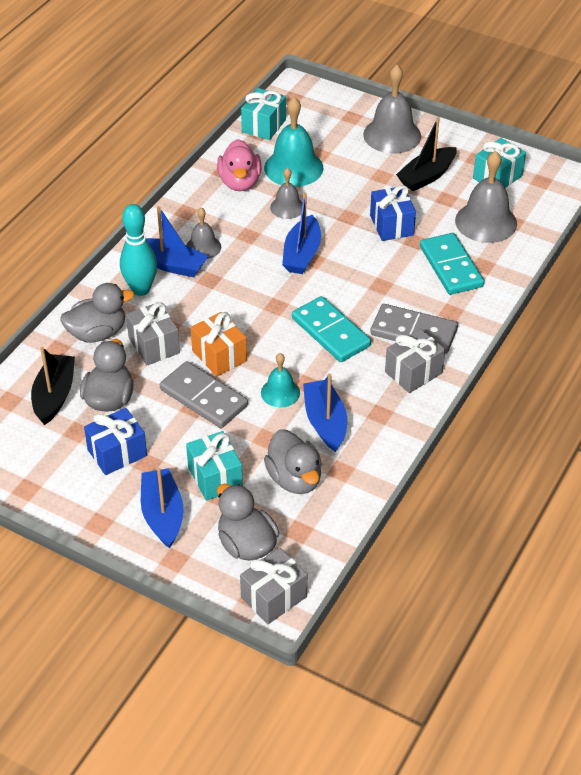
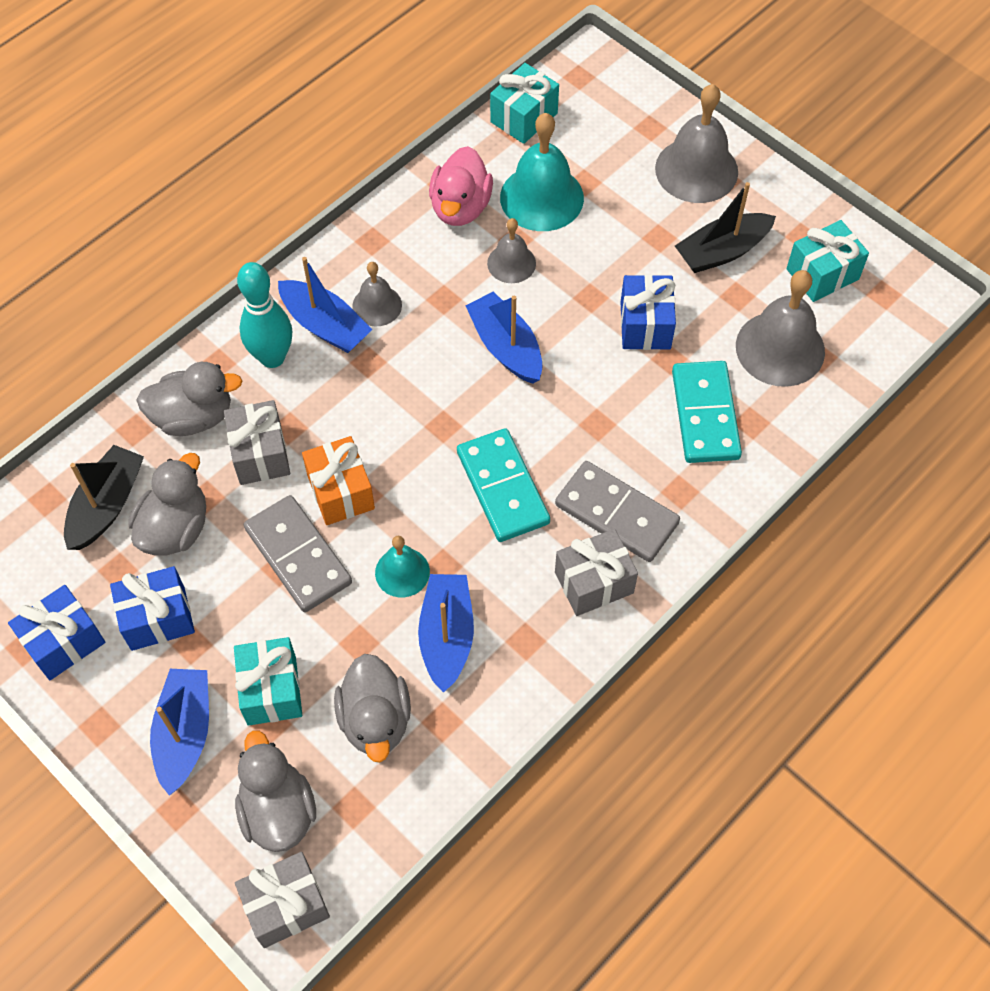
camera: 15 degrees right, 15 degrees up
blue boat [282,192,321,274] -> blue boat turned 120 degrees clockwise [466,292,542,384]
none -> blue gift [8,585,105,680]

